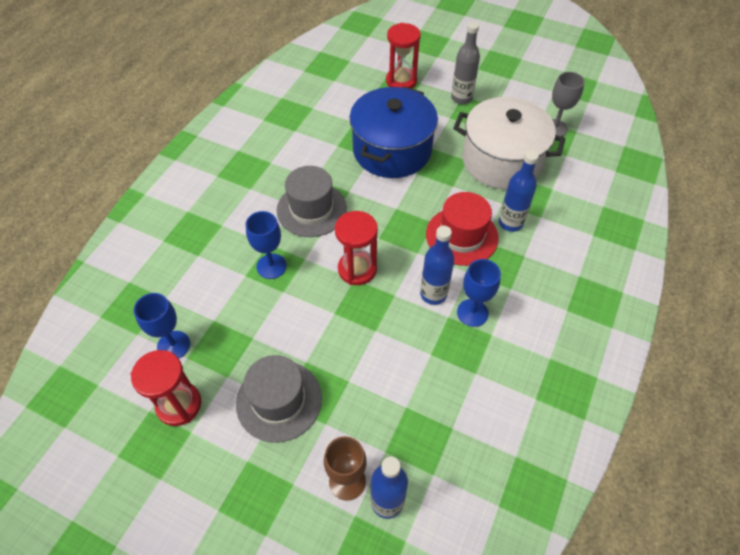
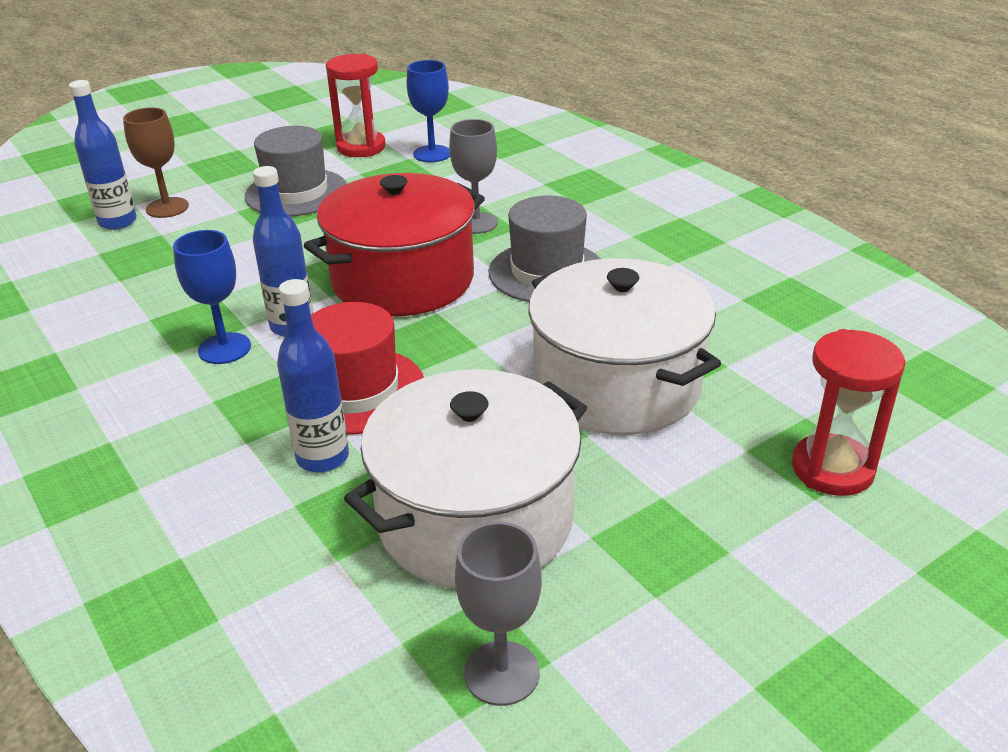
camera: 120 degrees right, 20 degrees down
blue goblet [246,211,287,279] -> grey goblet [449,119,498,234]
red hourglass [335,211,378,285] -> red pot [304,173,485,316]
blue pot [350,86,438,178] -> white pot [528,258,721,435]
grey bottle [451,22,480,104] -> none

